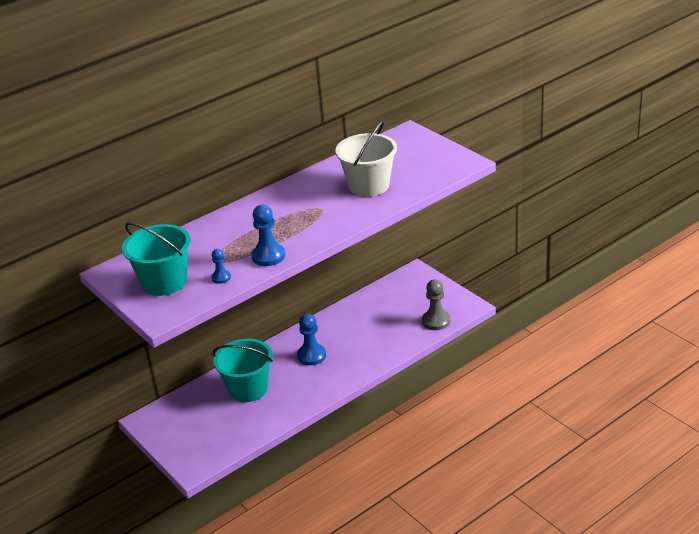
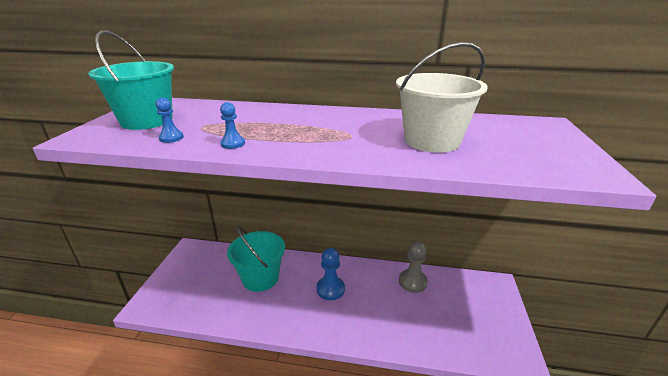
camera: 45 degrees right, 5 degrees down
blue pawn [252,205,285,266] -> blue pawn [220,102,245,149], size x0.56
grey pawn [422,279,450,330] -> grey pawn moved to [399,241,428,293]

